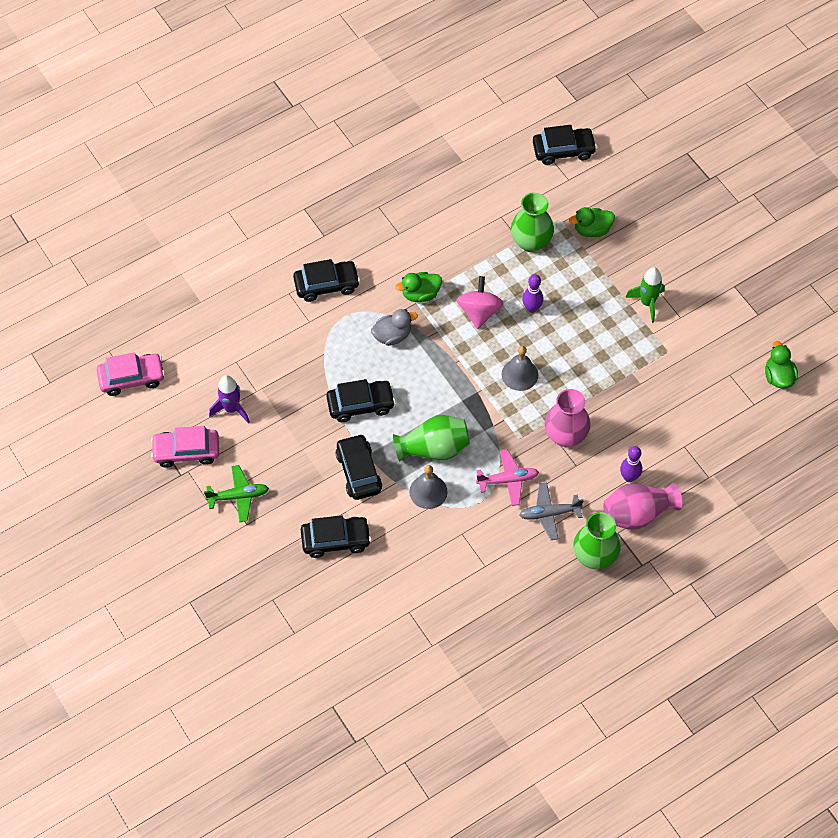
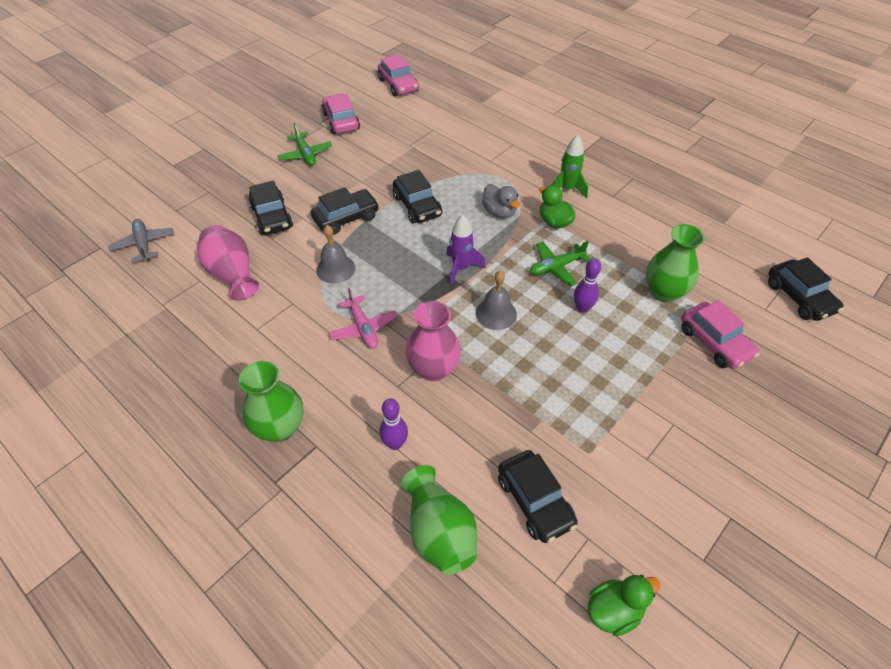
camera: 75 degrees right, 10 degrees down
purple rocket [209,375,250,423] -> purple rocket moved to [446,215,486,286]
black car [293,259,360,302] -> black car moved to [498,450,578,543]
green vase [393,415,470,462] -> green vase moved to [400,465,477,575]
pink spinning top [457,276,504,329] -> green plane [530,241,591,286]
grey plane [519,482,584,540] -> grey plane moved to [108,219,174,263]
green duck [569,207,615,237] -> pink car [681,300,759,369]
pink vase [603,482,682,530] -> pink vase moved to [198,225,259,300]
green rocket [625,267,665,323] -> green rocket moved to [552,135,588,198]

